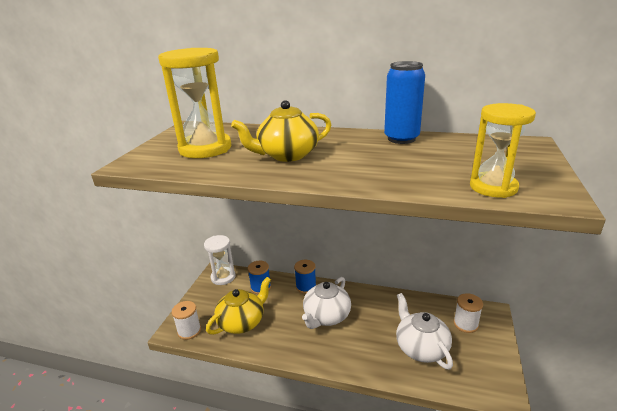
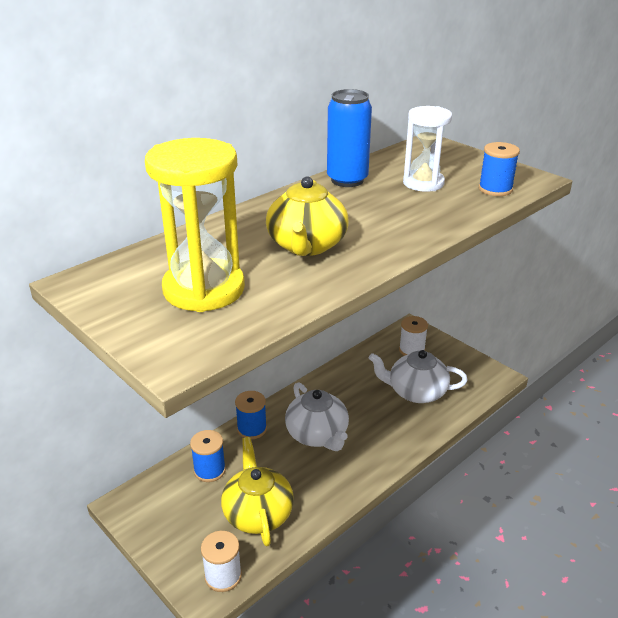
camera: 60 degrees left, 5 degrees up
white hourglass [204,235,236,285] -> white hourglass moved to [403,106,452,192]
yellow hourglass [470,103,536,198] -> blue spool [478,142,520,196]

